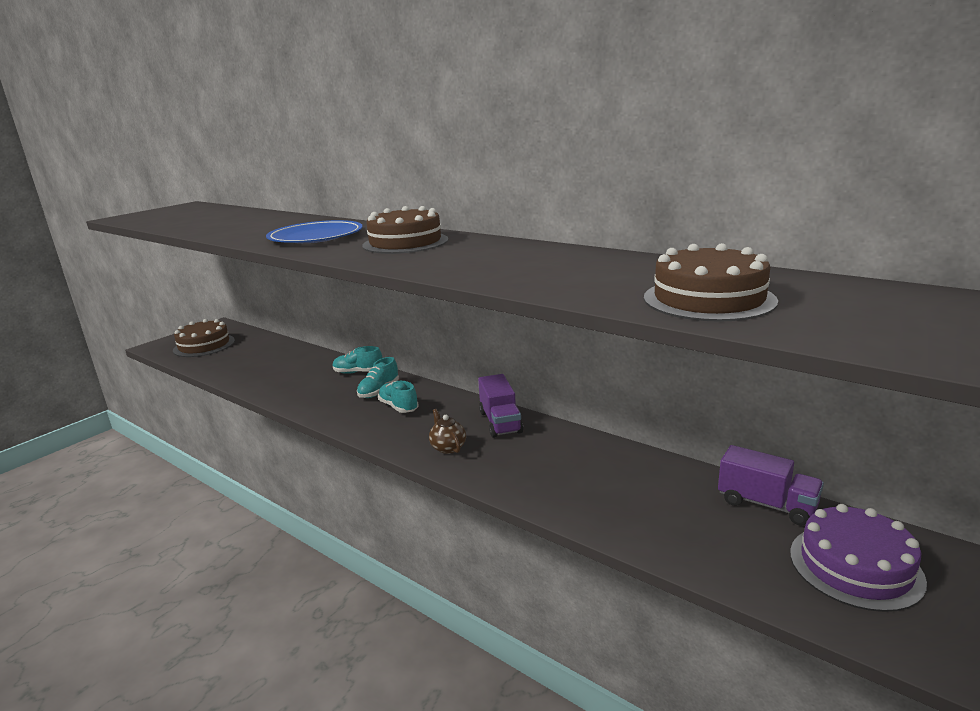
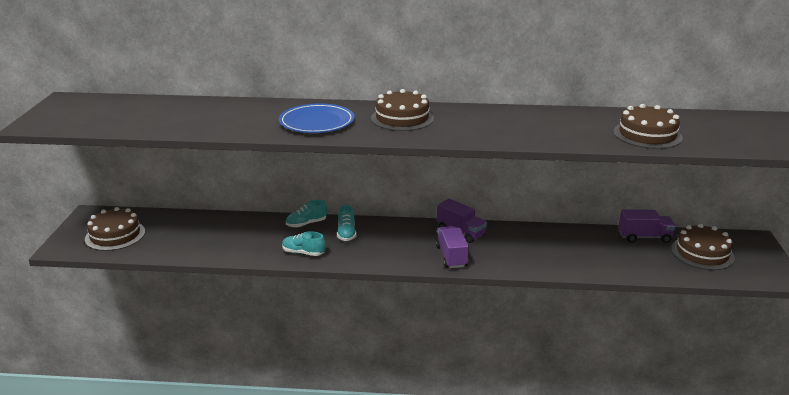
camera: 35 degrees left, 5 degrees up
turquoise shoe [378,381,419,413] -> turquoise shoe moved to [282,231,326,256]
brown teapot [429,409,466,454] -> purple truck [436,226,469,268]
purple cake [790,504,927,612] -> brown cake [671,224,735,270]

